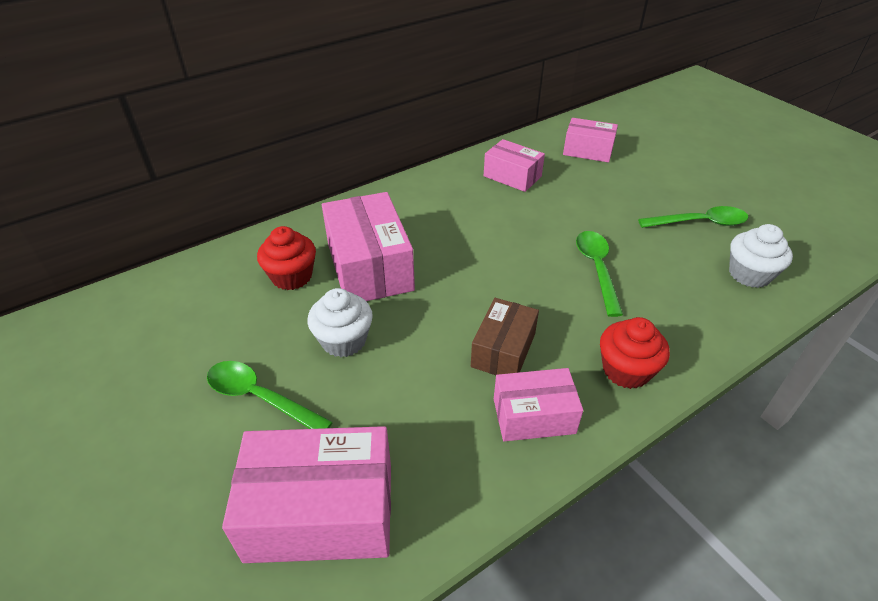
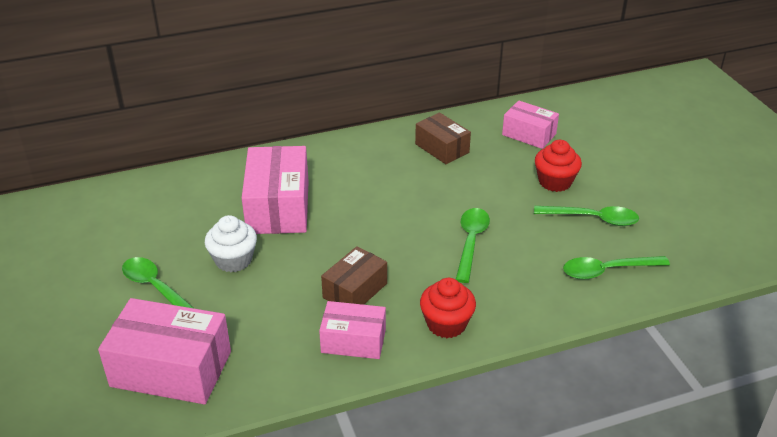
camera: 15 degrees right, 5 degrees down
red cupcake [257,226,316,290] -> red cupcake moved to [535,140,582,192]
pink box [484,139,545,192] -> brown box [415,112,471,164]
white cupcake [729,224,793,288] -> green spoon [563,256,670,279]

